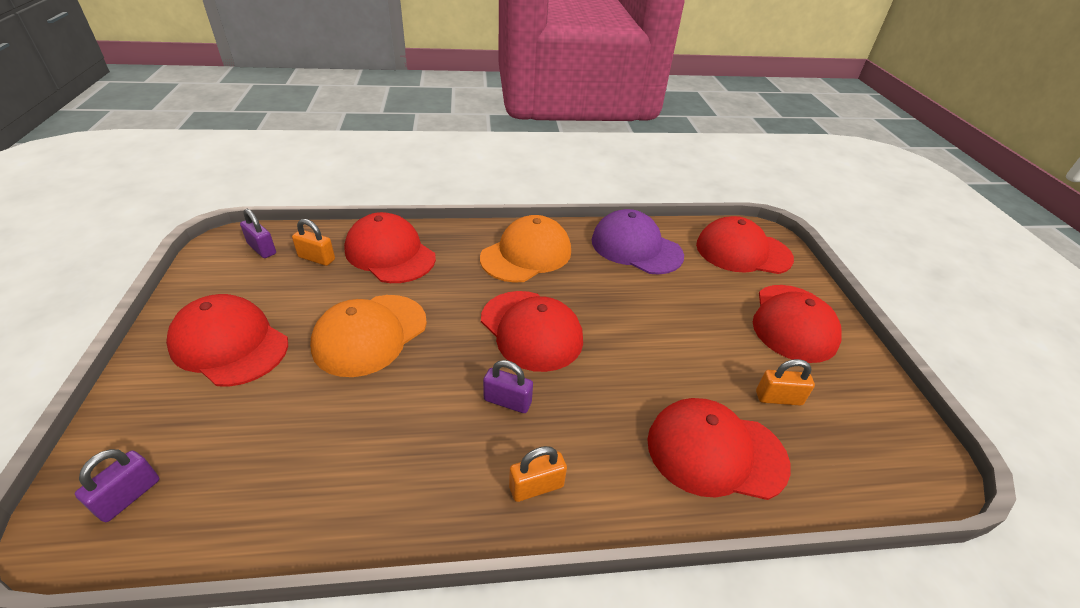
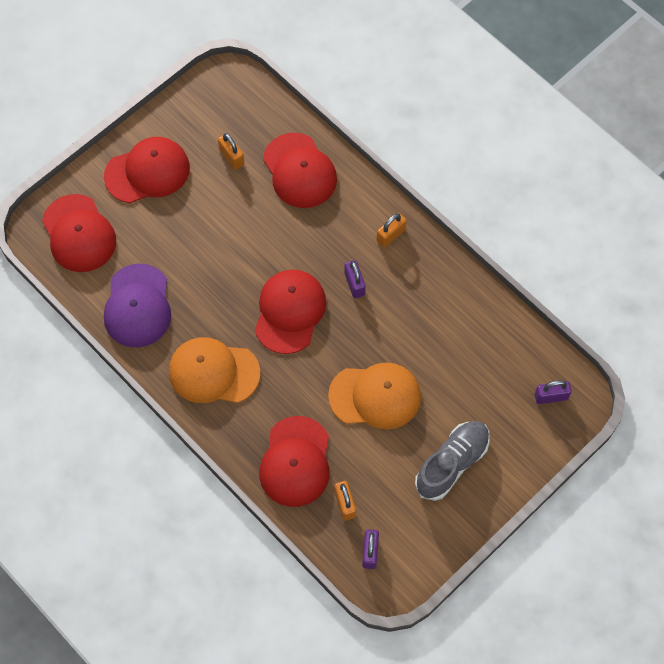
camera: 125 degrees left, 25 degrees up
red cap [166,294,288,387] -> grey shoe [415,421,490,501]
orange padlock [509,446,567,502] -> orange padlock turned 75 degrees counterclockwise [377,213,407,248]

